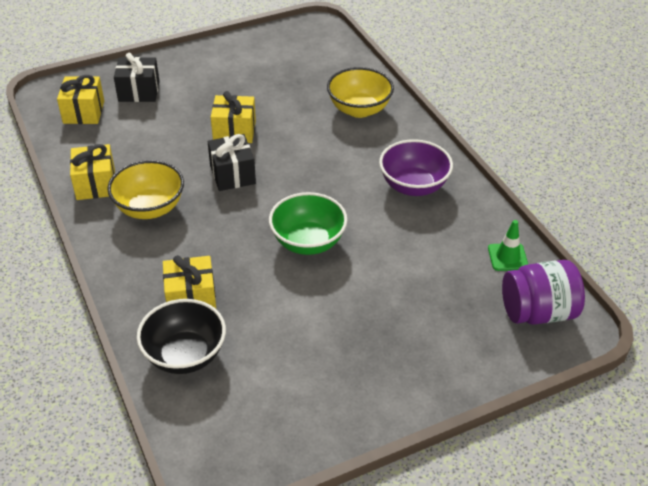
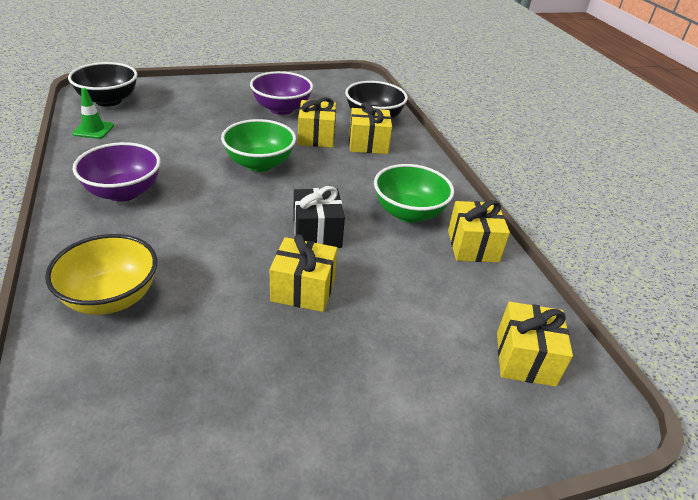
camera: 175 degrees left, 5 degrees down
yellow bowl [107,160,184,219] -> green bowl [374,164,454,223]
black gift [114,53,160,102] -> none
purple jar [502,260,585,325] -> black bowl [68,62,137,107]
none -> purple bowl [250,71,313,115]
none -> yellow gift [298,97,336,148]

